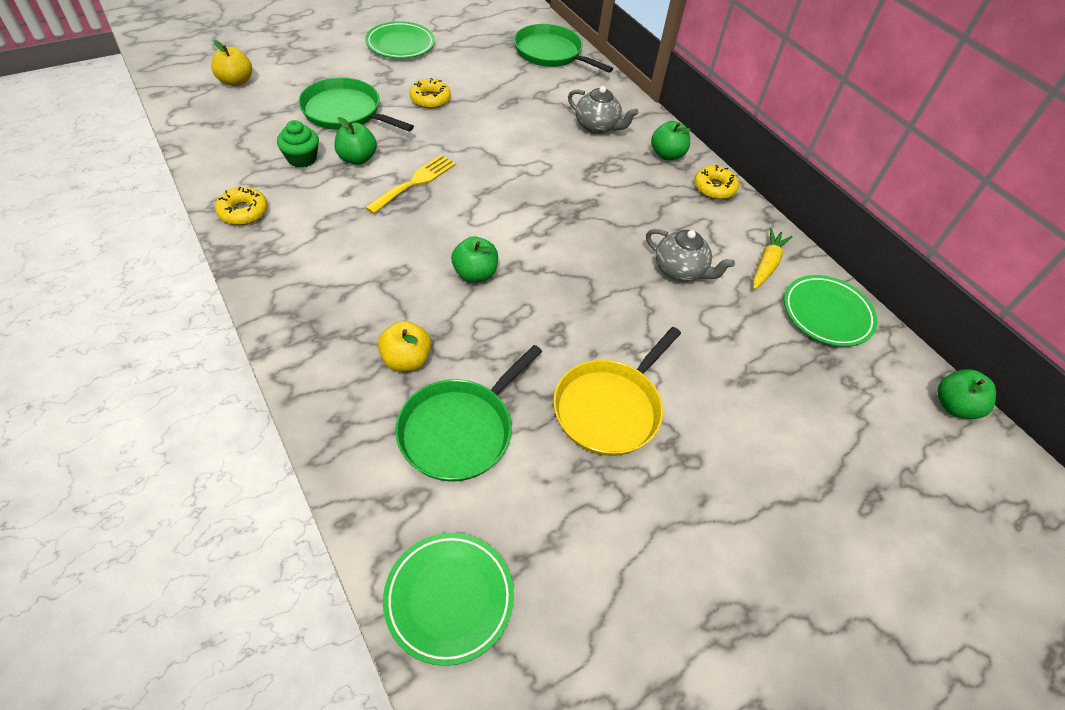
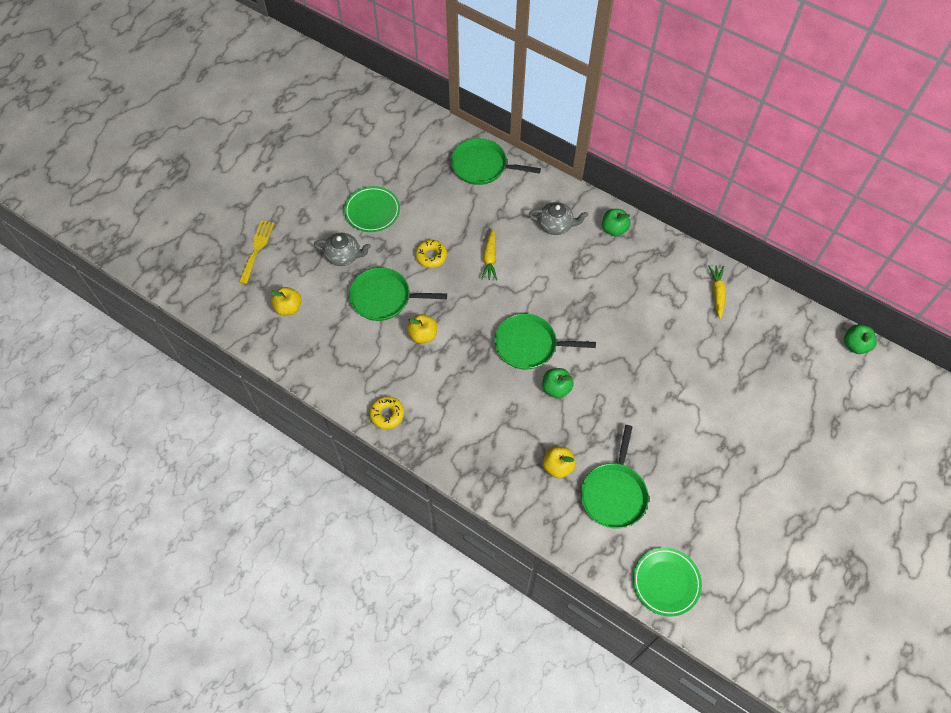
camera: 20 degrees left, 10 degrees up
green cupcake [277,120,319,168] -> none
green apple [334,117,377,165] -> yellow apple [407,314,437,344]
yellow fork [365,155,456,214] -> yellow fork moved to [239,220,275,284]
yellow pan [553,327,681,456] -> none
grey teapot [646,229,735,282] -> grey teapot moved to [314,233,371,266]
yellow donut [694,165,739,199] -> none
green plate [784,275,877,347] -> none
none -> yellow carrot [481,229,497,280]
none -> green pan [494,314,596,369]

